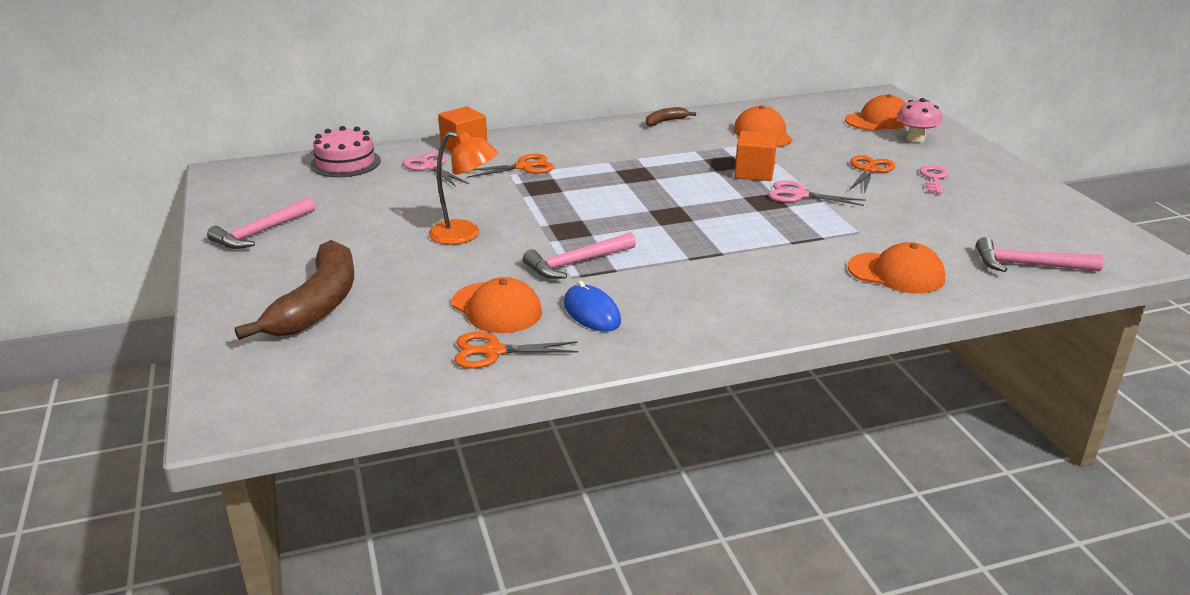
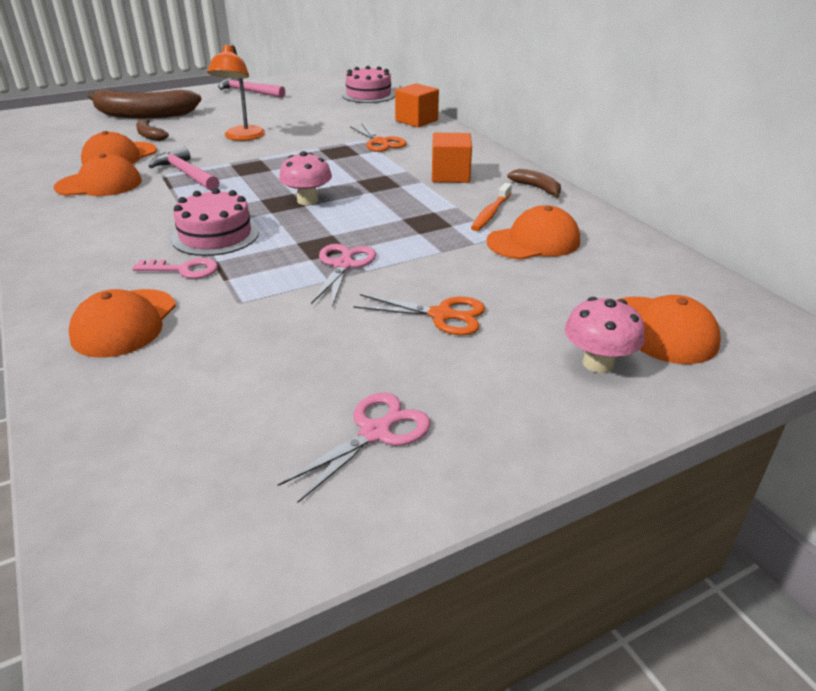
camera: 80 degrees right, 5 degrees up
pink scissors [403,152,469,187] -> pink scissors moved to [278,393,430,503]
orange scissors [454,332,578,368] -> none
blue mouse [563,281,621,332] -> orange cap [54,154,142,196]
orange cube [735,131,777,181] -> orange cube moved to [432,133,472,183]
pink key [919,165,949,194] -> pink key moved to [132,258,218,279]
pink hammer [976,237,1103,272] -> none
none -> brown banana [136,119,169,141]
none -> pink cake [171,188,259,256]
none -> pink mushroom [279,151,332,205]
none -> orange toothbrush [471,183,512,231]

